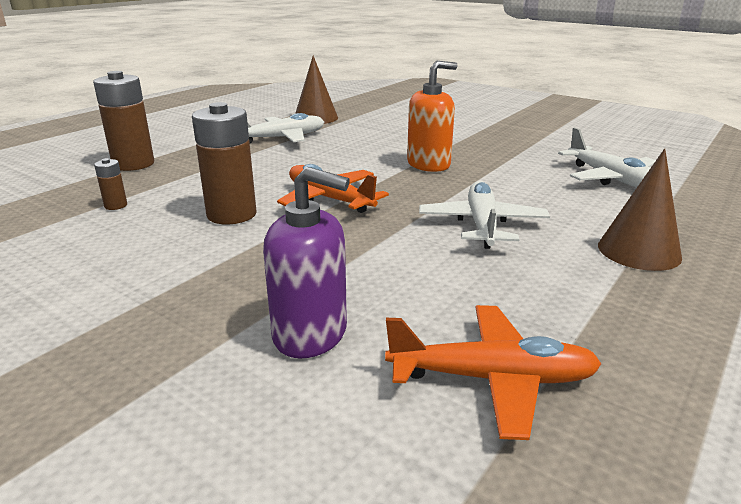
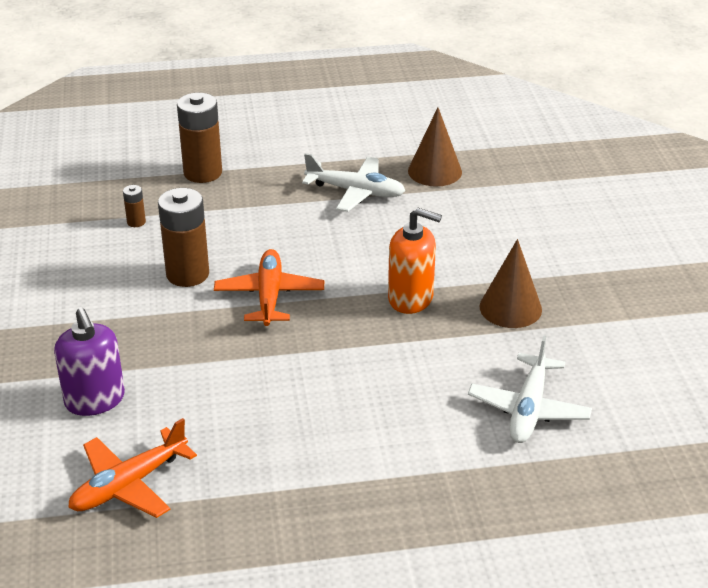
camera: 45 degrees right, 10 degrees up
orange plane [385,305,601,440] -> orange plane turned 90 degrees clockwise [68,418,197,518]
white plane [419,181,550,249] -> none
brown cone [598,148,682,271] -> brown cone moved to [480,239,542,328]

